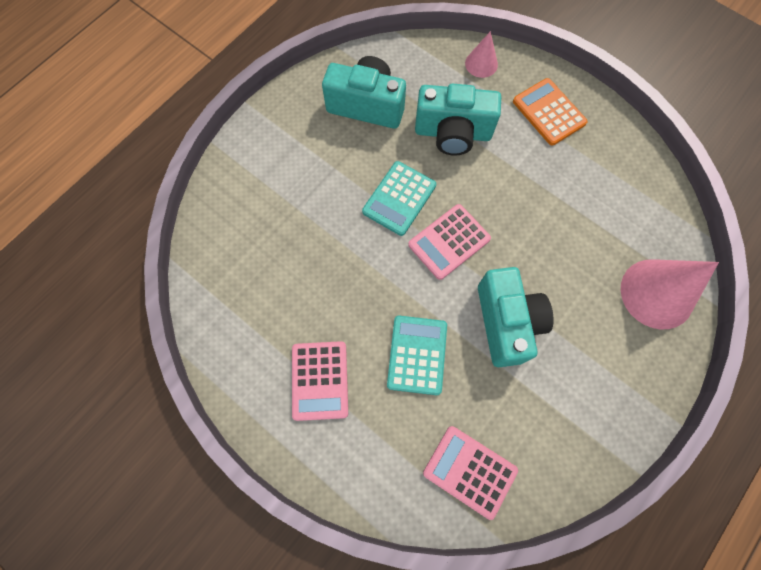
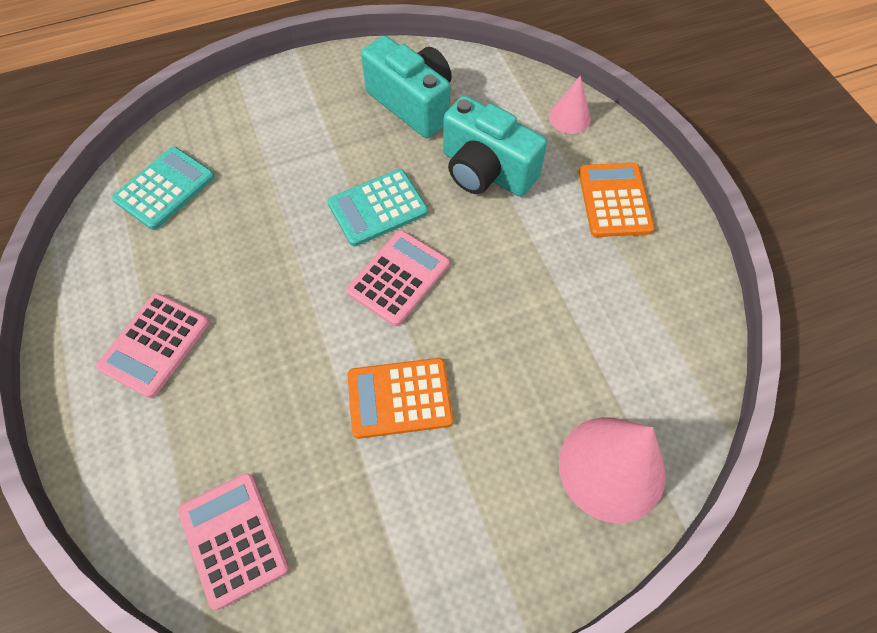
camera: 30 degrees right, 10 degrees down
turquoise calculator [387,316,447,395] -> turquoise calculator moved to [112,147,215,230]
pink calculator [408,204,491,280] -> pink calculator turned 135 degrees clockwise [346,230,449,326]
turquoise camera [478,267,554,367] -> orange calculator [348,358,453,439]

